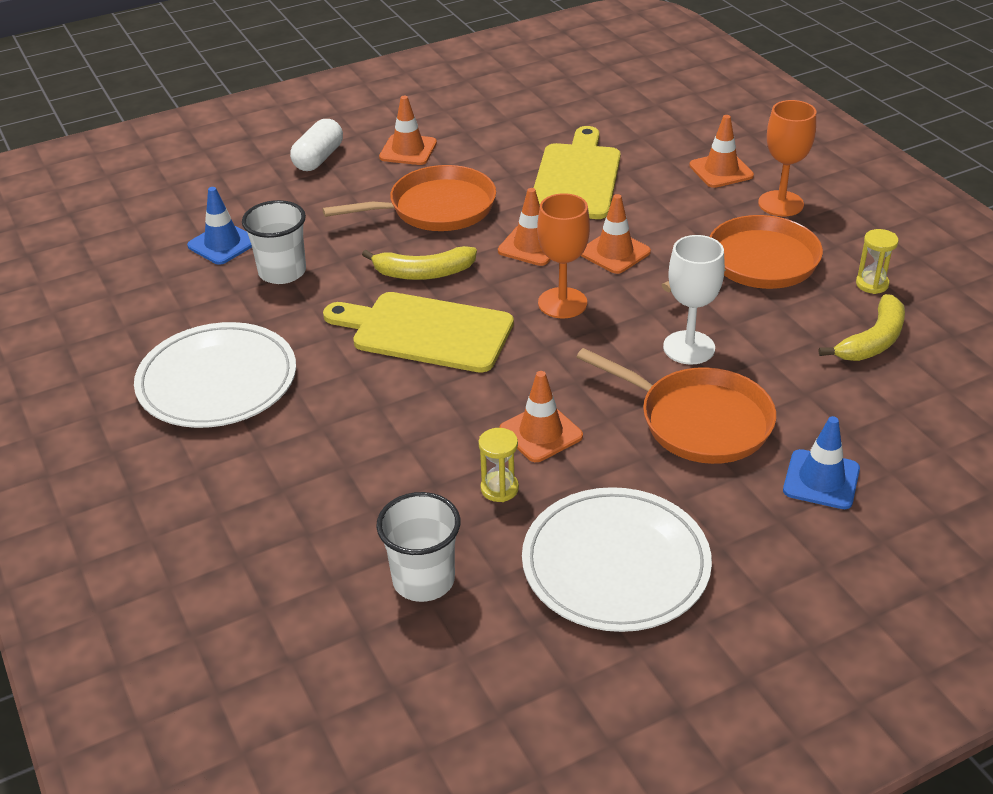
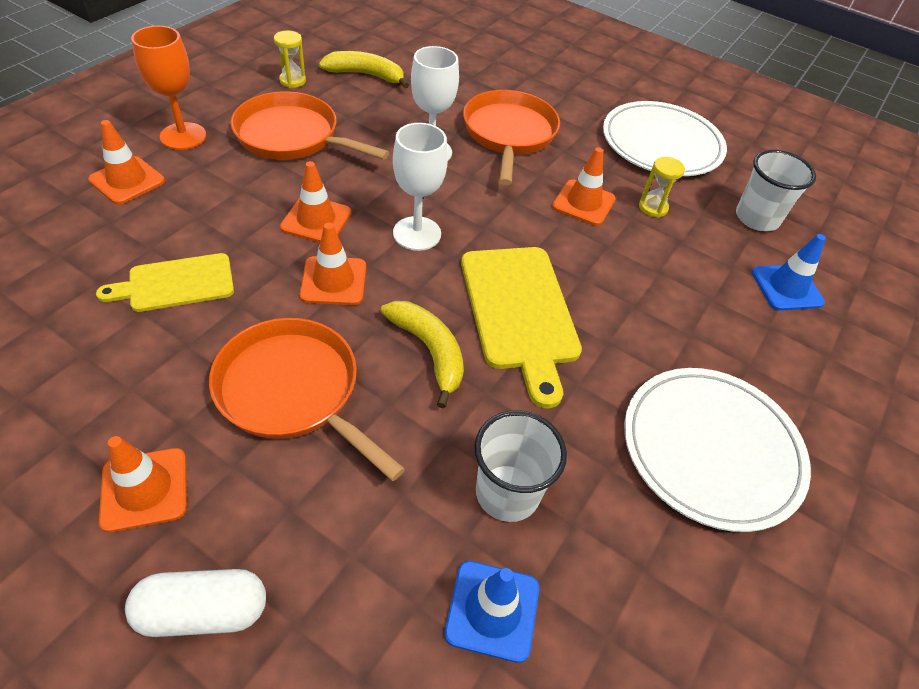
camera: 125 degrees left, 10 degrees up
yellow cutting board [534,126,620,219] -> yellow cutting board [96,253,234,312], size x0.62
orange goblet [537,193,590,318] -> white goblet [393,123,448,251]
blue traffic cone [783,416,860,509] -> blue traffic cone moved to [752,234,826,311]

